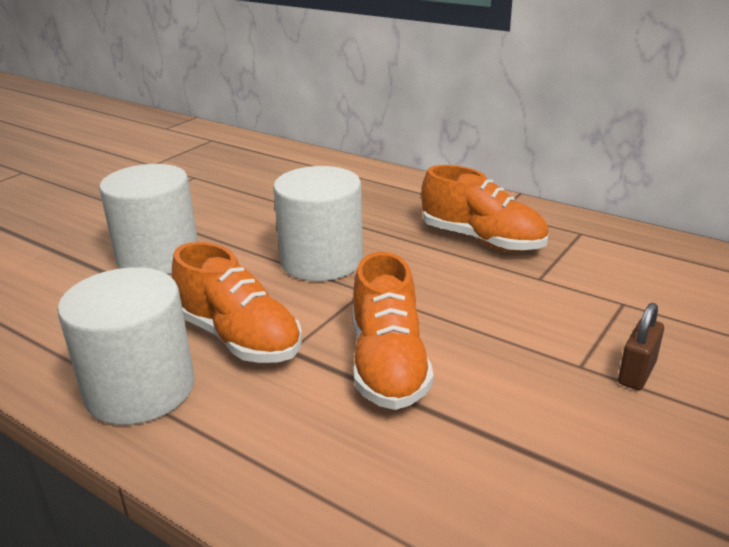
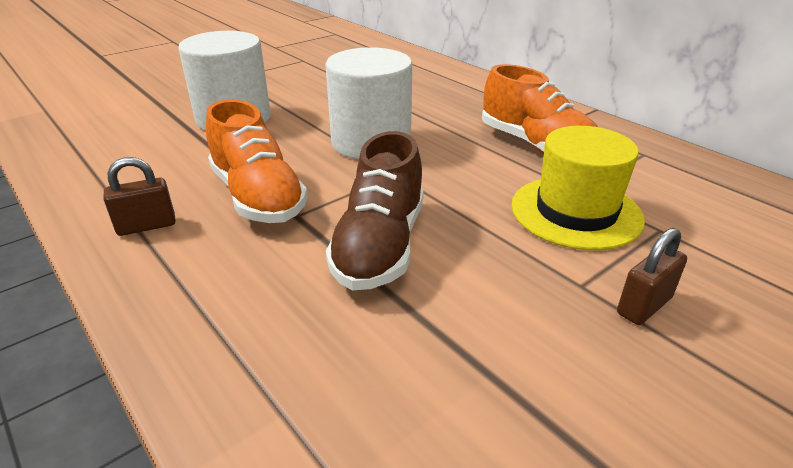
camera: 15 degrees right, 5 degrees up
white cylinder [57,267,194,425] -> brown padlock [103,157,176,236]
orange shoe [353,252,434,410] -> brown shoe [326,131,424,290]
none -> yellow hat [511,126,645,250]

